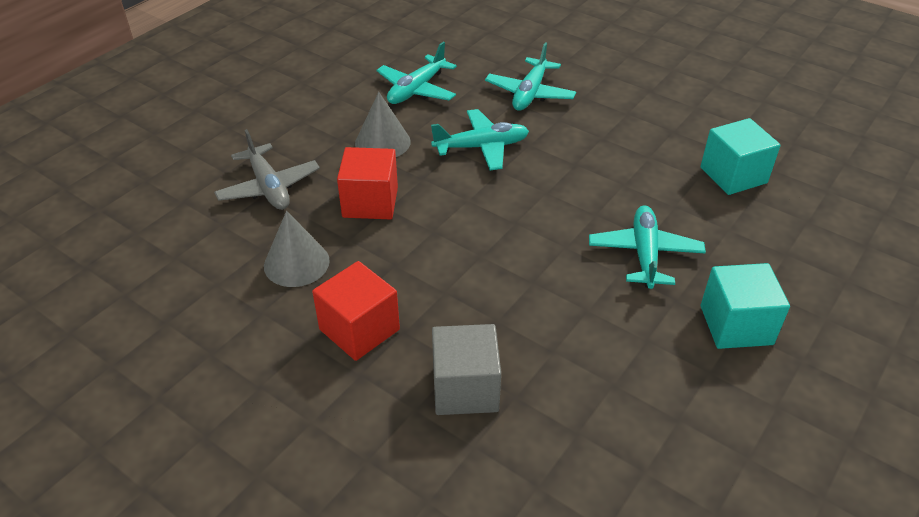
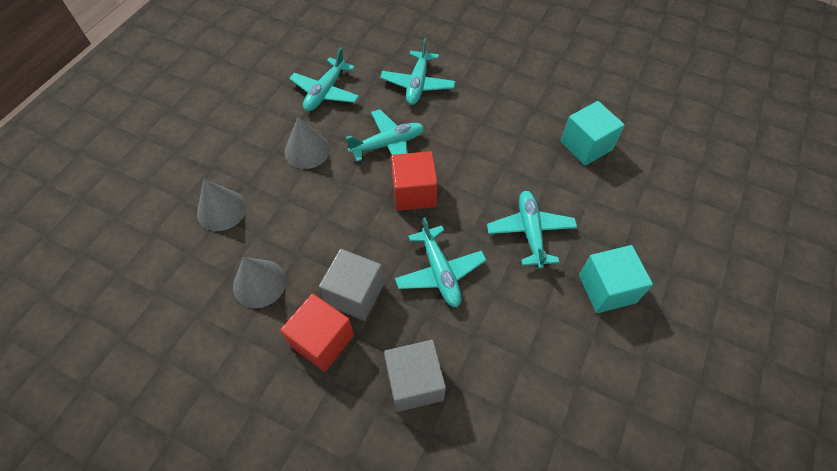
camera: 10 degrees left, 15 degrees up
grey plane [214,129,320,210] -> grey cone [197,179,246,231]
red cube [337,147,398,220] -> red cube moved to [391,151,438,211]
none -> grey cube [319,249,384,321]
none -> turquoise plane [395,217,486,307]

